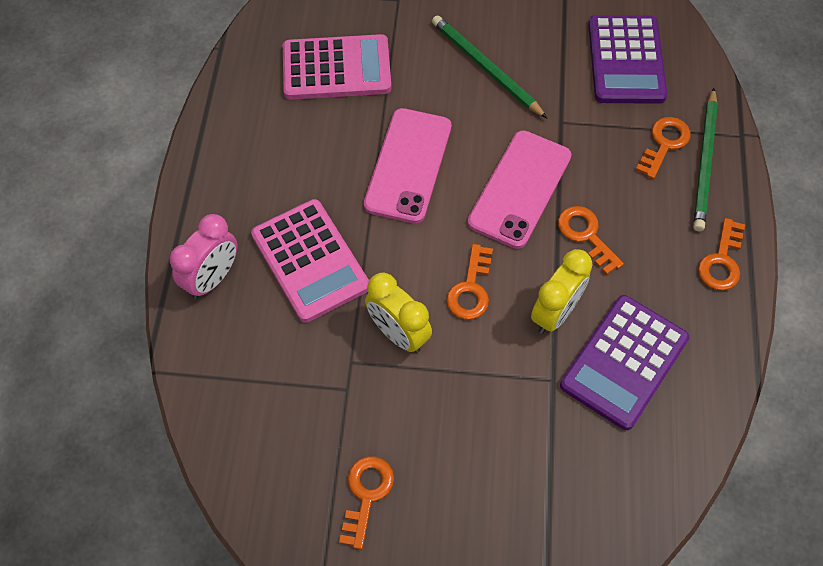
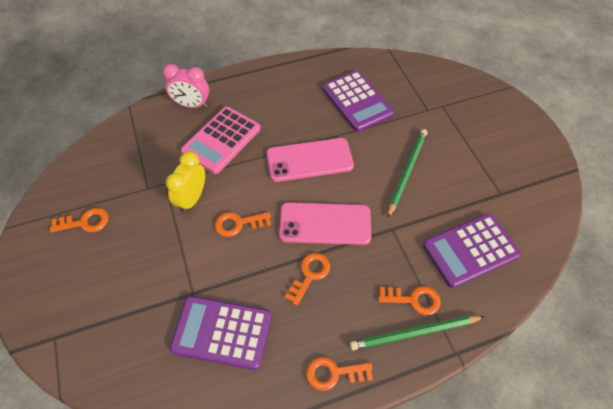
camera: 65 degrees right, 5 degrees down
pink calculator [283,34,391,100] -> purple calculator [322,71,394,132]
yellow clock [531,249,593,334] -> none

